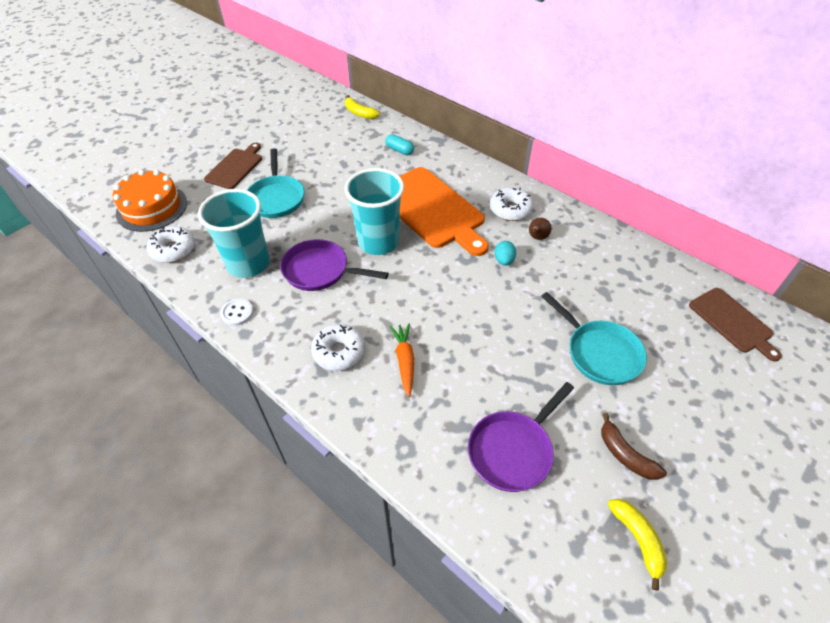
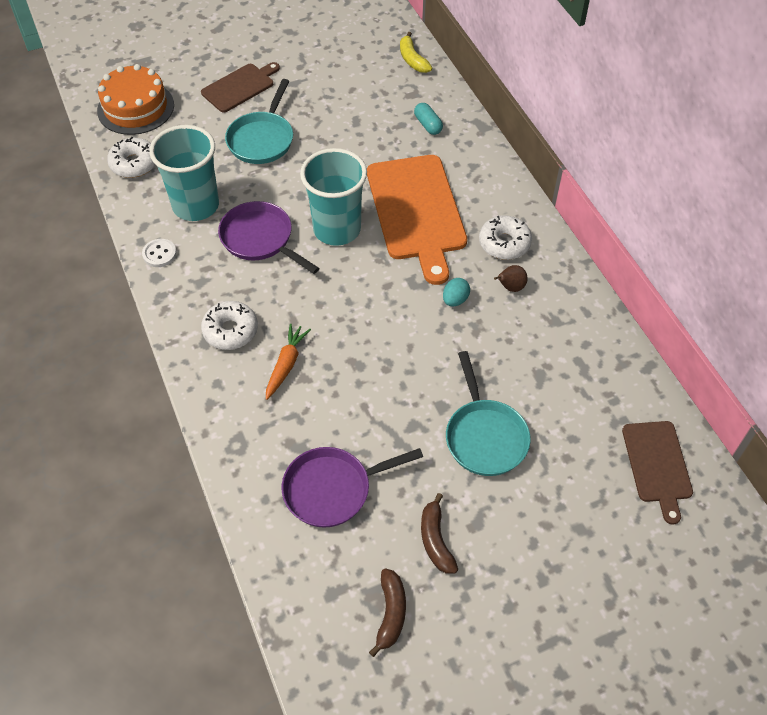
camera: 25 degrees right, 5 degrees up
yellow banana [607,499,667,591] -> brown banana [369,568,406,657]

